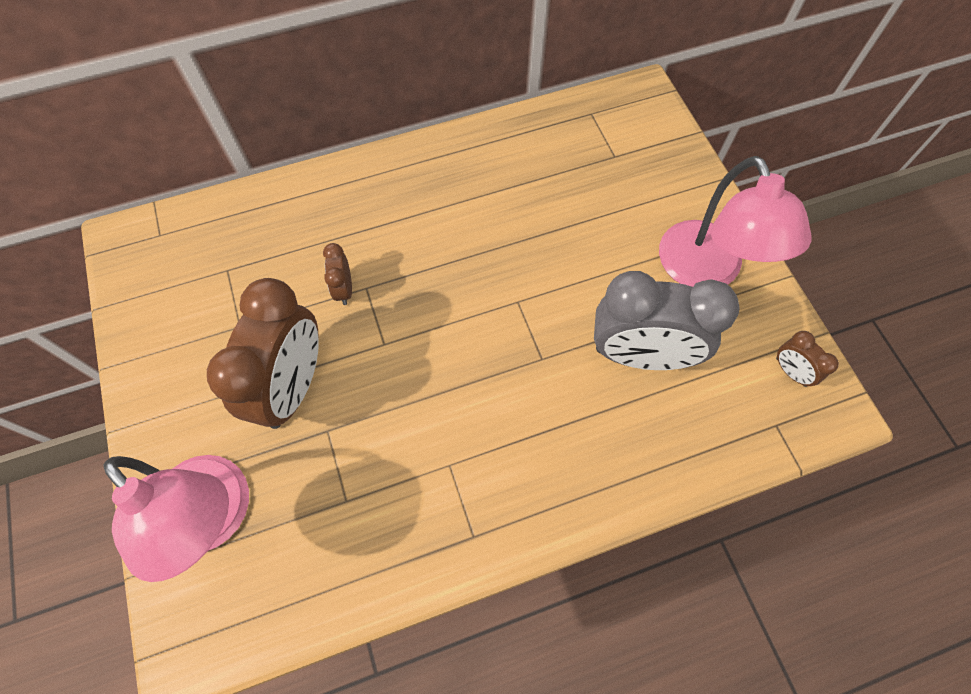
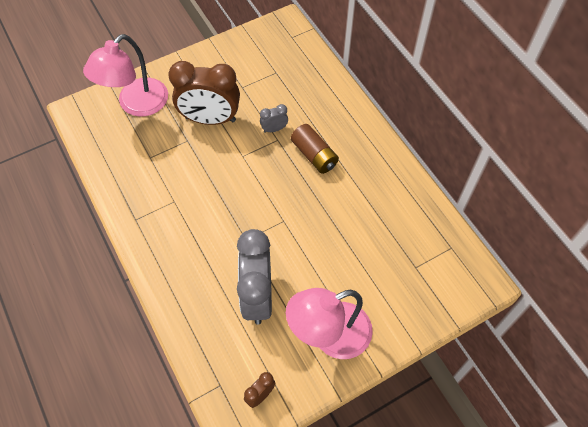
camera: 80 degrees right, 5 degrees down
brown clock [323,243,352,305] -> grey clock [260,104,288,133]
none -> brown battery [291,124,339,174]

